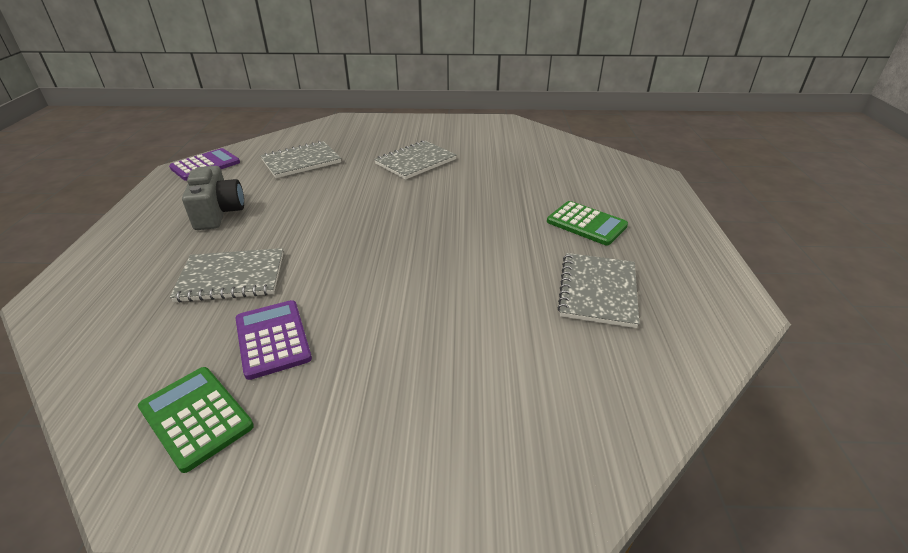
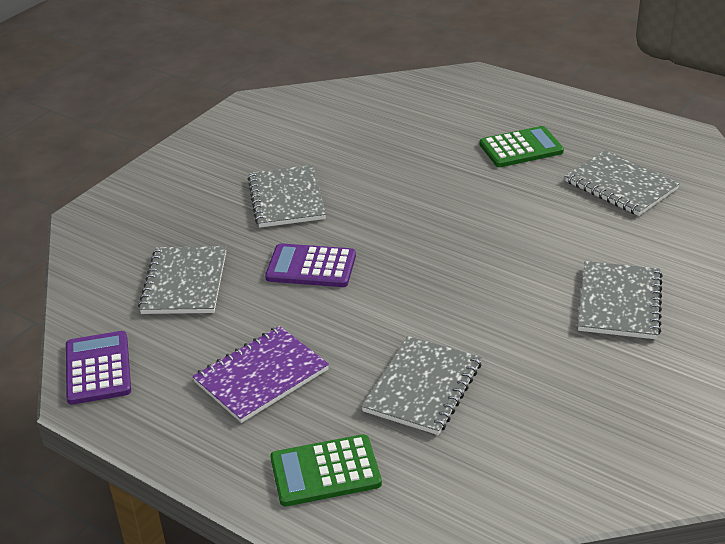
camera: 55 degrees left, 0 degrees up
green calculator [138,367,254,473] -> green calculator moved to [270,434,382,506]
grey camera [182,166,244,230] -> purple notebook [192,326,329,423]
purple calculator [235,300,312,380] -> purple calculator moved to [265,243,356,287]
none -> grey notebook [578,261,663,339]

